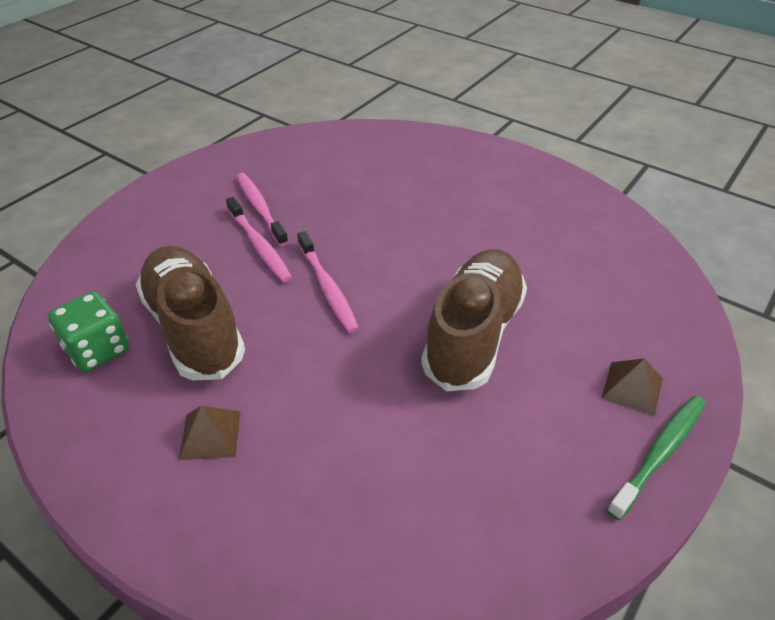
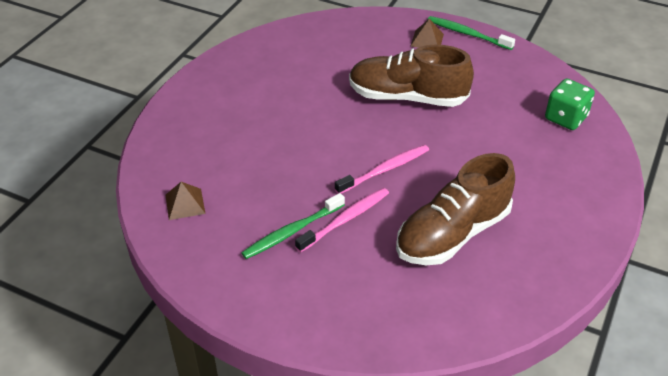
camera: 100 degrees left, 0 degrees up
green dice [48,291,129,372] -> green dice moved to [545,78,595,130]
brown pyramid [179,406,241,460] -> brown pyramid moved to [165,182,206,220]
pink toothbrush [236,173,288,246] -> green toothbrush [242,193,345,259]

